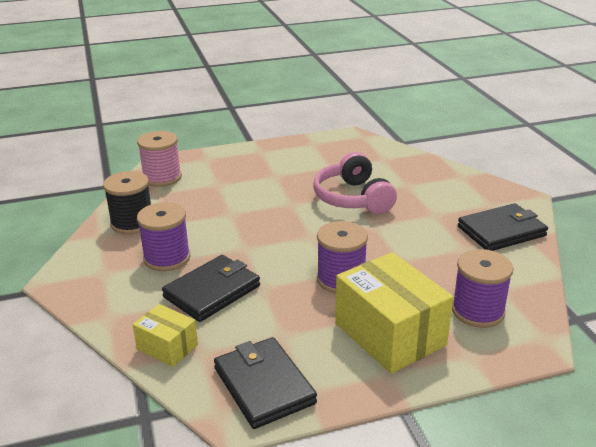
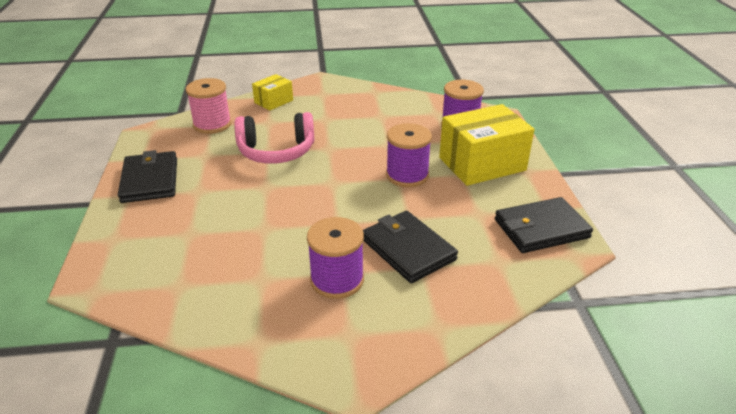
camera: 80 degrees left, 5 degrees up
black spool [103,171,151,234] -> none
yellow box [133,304,198,367] -> yellow box moved to [252,74,293,111]
pink spool [137,131,182,187] -> pink spool moved to [186,78,232,134]
black wallet [458,203,548,251] -> black wallet moved to [118,150,177,203]

